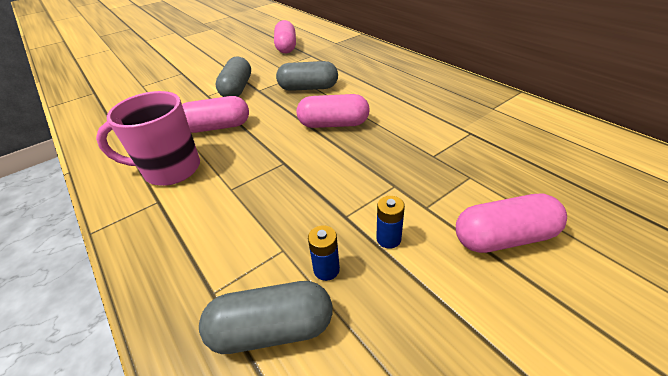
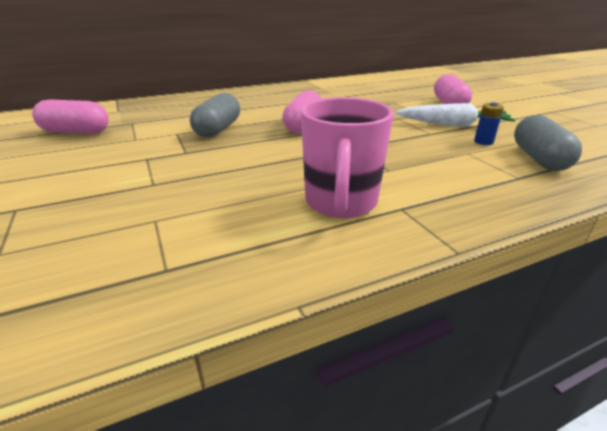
camera: 80 degrees left, 10 degrees down
pink capsule [182,96,249,133] -> none
grey capsule [216,56,251,97] -> none
blue battery [376,196,405,249] -> white carrot [396,103,516,127]

